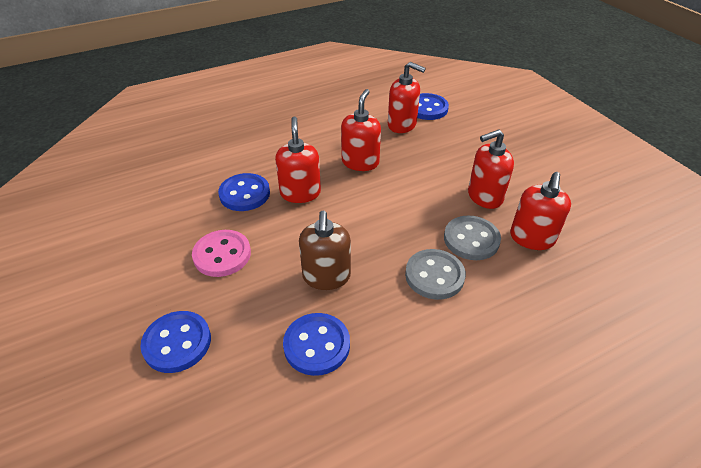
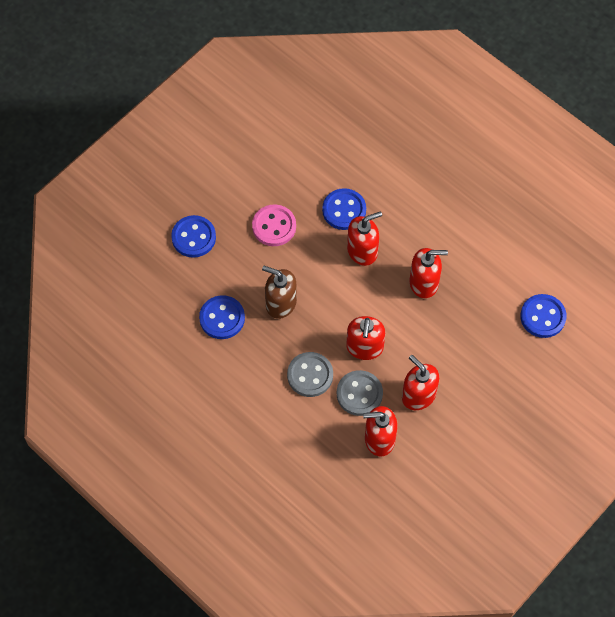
camera: 70 degrees right, 20 degrees up
brown soap dispenser [299,211,351,290] -> brown soap dispenser turned 45 degrees clockwise [262,266,297,319]
red soap dispenser [388,62,426,133] -> red soap dispenser moved to [346,316,385,360]

